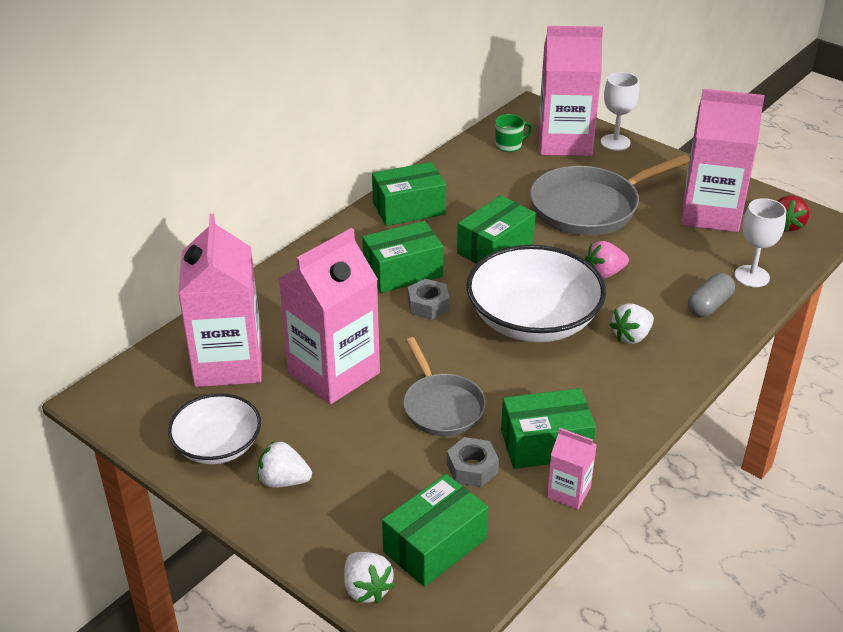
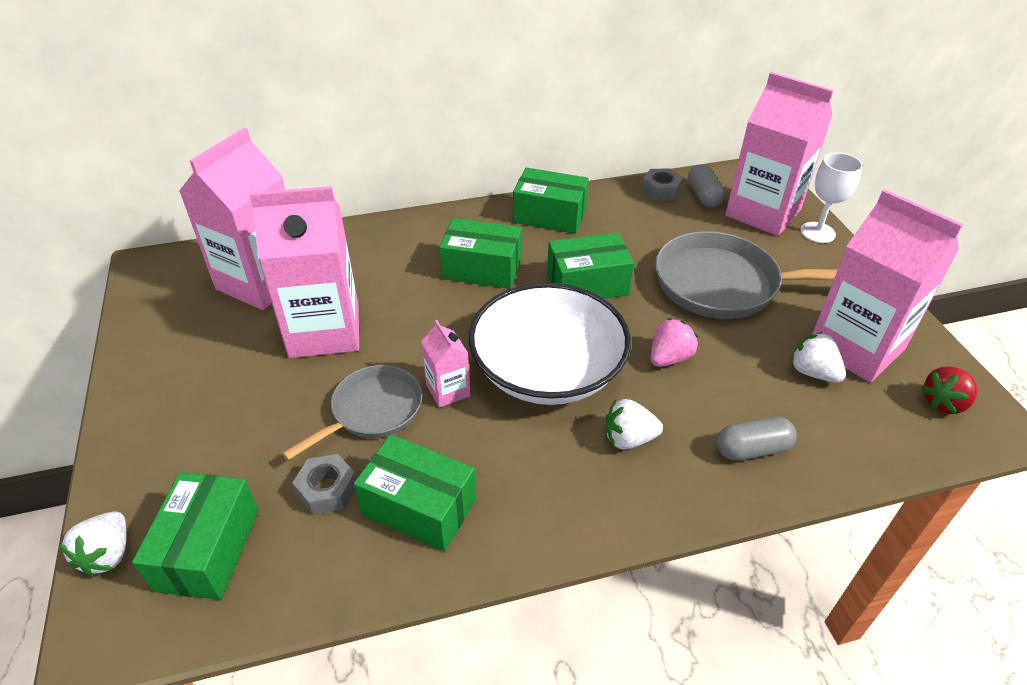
camera: 35 degrees right, 5 degrees up
white bowl [168,393,261,464] -> none
white strawberry [258,441,312,488] -> white strawberry moved to [791,332,846,383]
green box [382,474,488,587] -> green box turned 75 degrees counterclockwise [132,472,258,600]
grey pan [403,337,486,436] -> grey pan turned 150 degrees counterclockwise [282,365,422,461]
grey nut [408,279,450,320] -> grey nut moved to [641,168,683,201]
green mug [495,114,533,152] -> grey capsule [688,164,725,207]
pink carton [547,428,597,510] -> pink carton moved to [421,320,470,408]
pink strawberry [585,241,629,279] -> pink strawberry turned 120 degrees clockwise [650,318,698,367]
white goblet [734,198,786,287] -> none

